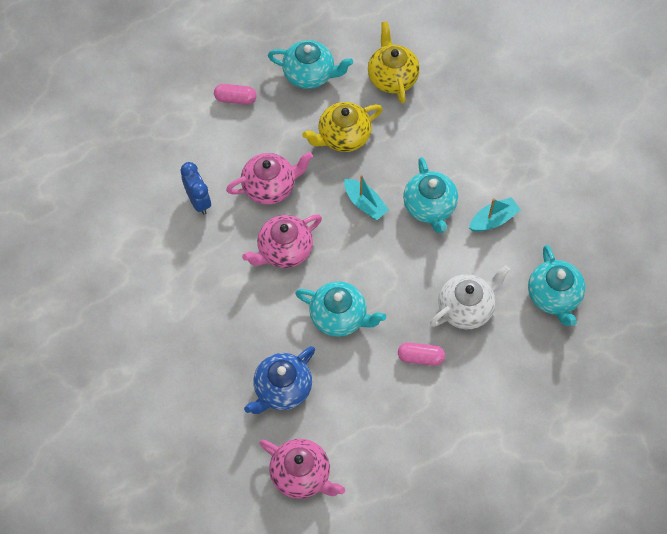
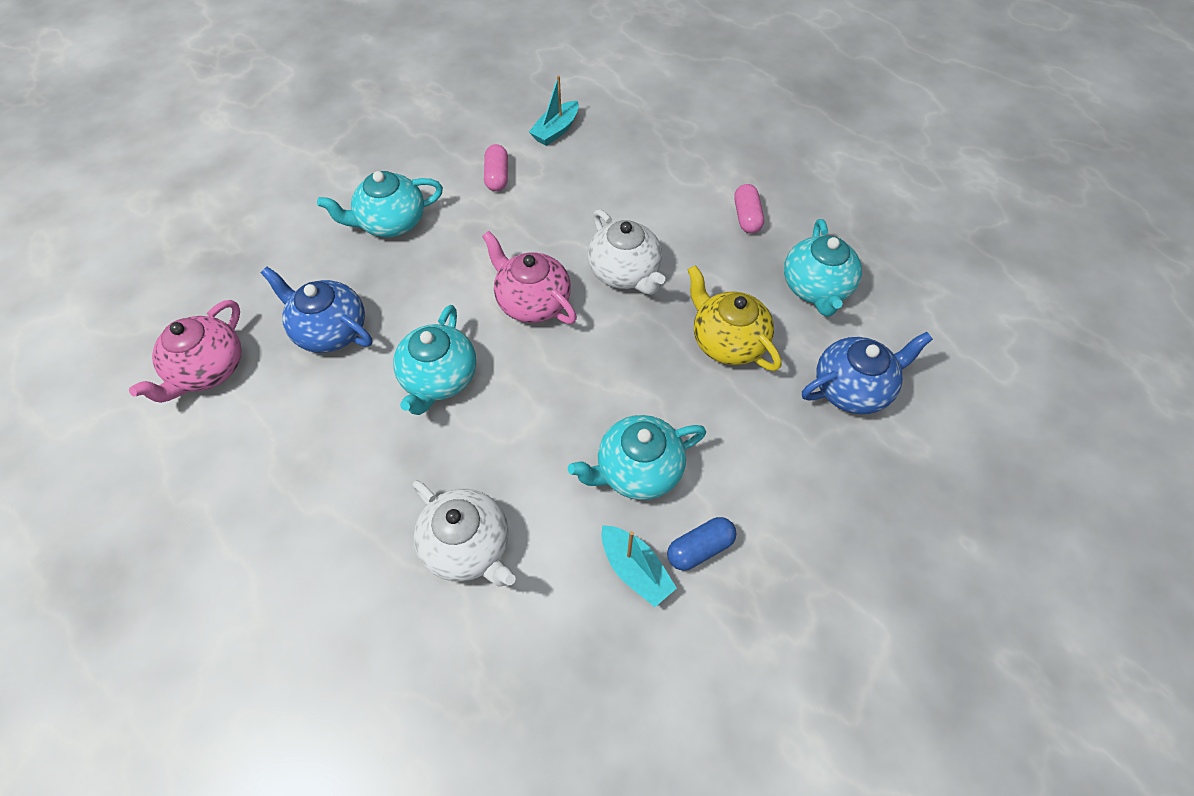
camera: 80 degrees right, 5 degrees down
blue clock [181,162,211,215] -> none
pink teapot [226,152,313,205] -> white teapot [588,209,665,295]
turquoise boat [344,175,389,220] -> turquoise boat moved to [529,75,579,146]
yellow teapot [368,21,420,103] -> blue teapot [802,332,933,414]
pink capsule [398,342,445,366] -> pink capsule moved to [484,144,508,191]
turquoise teapot [528,245,585,326] -> turquoise teapot moved to [317,171,443,237]
none -> blue capsule [667,517,737,571]

